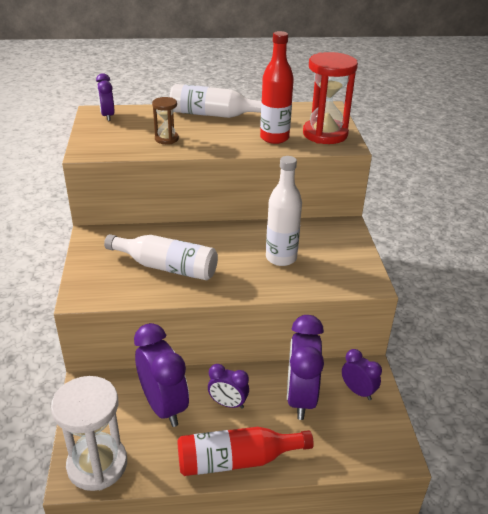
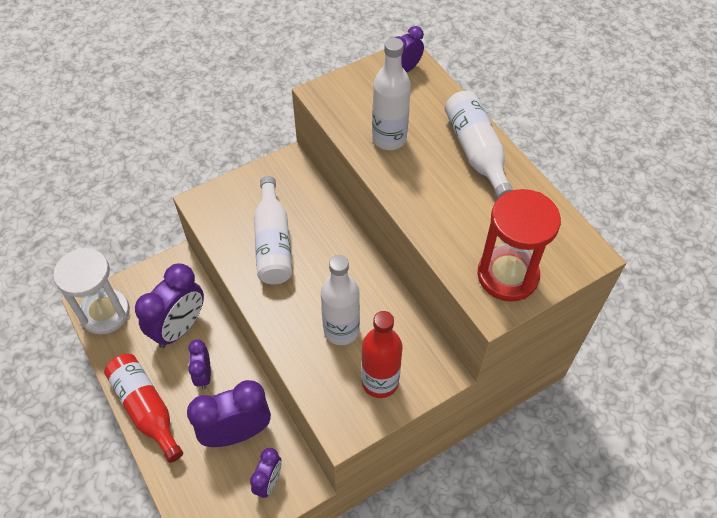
camera: 65 degrees right, 20 degrees up
brown hourglass [152,97,179,144] -> white bottle [372,38,411,150]
red bottle [260,31,294,144] -> red bottle moved to [361,311,402,398]

